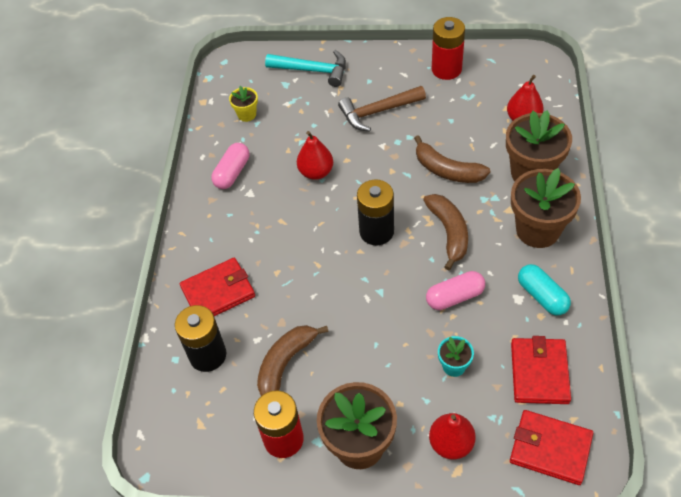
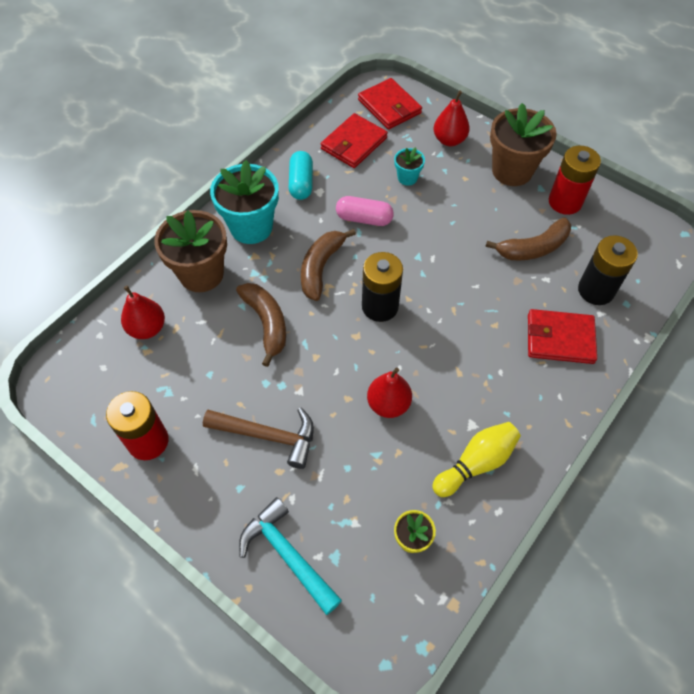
camera: 150 degrees left, 5 degrees up
pink capsule [211,143,249,189] -> yellow bowling pin [432,422,521,497]
brown flower pot [511,168,581,248] -> turquoise flower pot [210,160,279,244]

